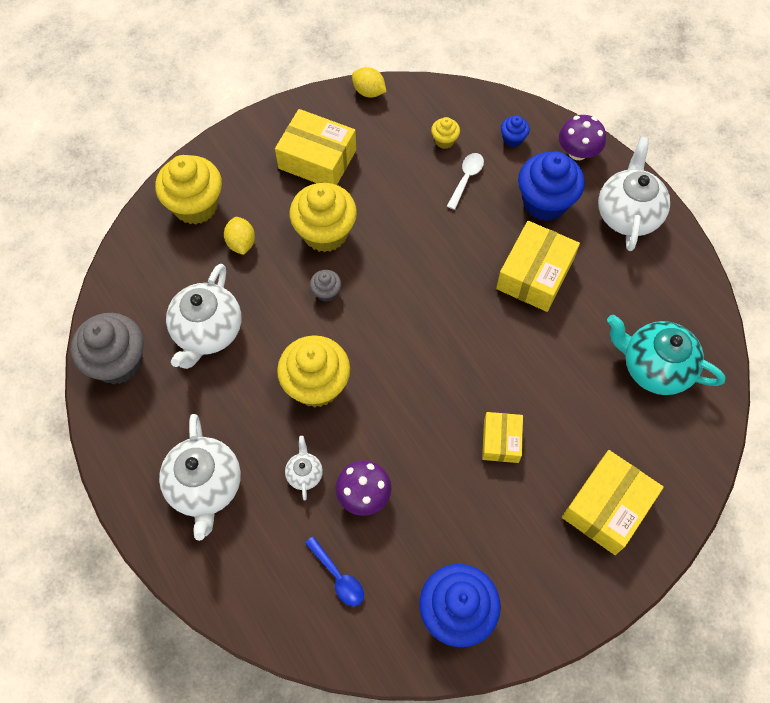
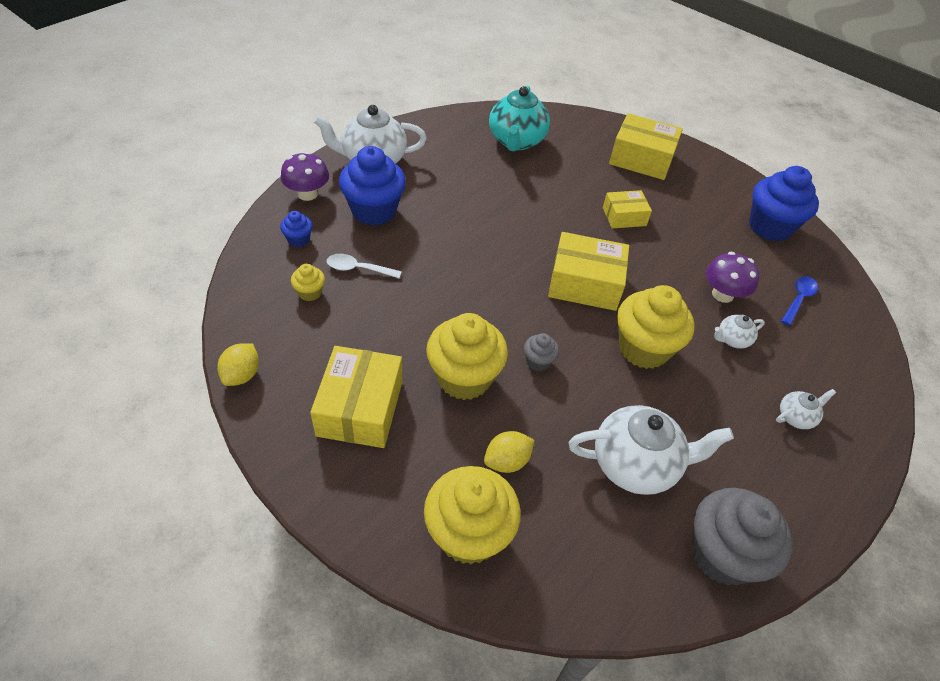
camera: 110 degrees left, 15 degrees down
white teapot [159,414,241,541] -> white teapot [776,389,836,429], size x0.48
yellow box [496,221,580,312] -> yellow box moved to [548,232,629,311]

